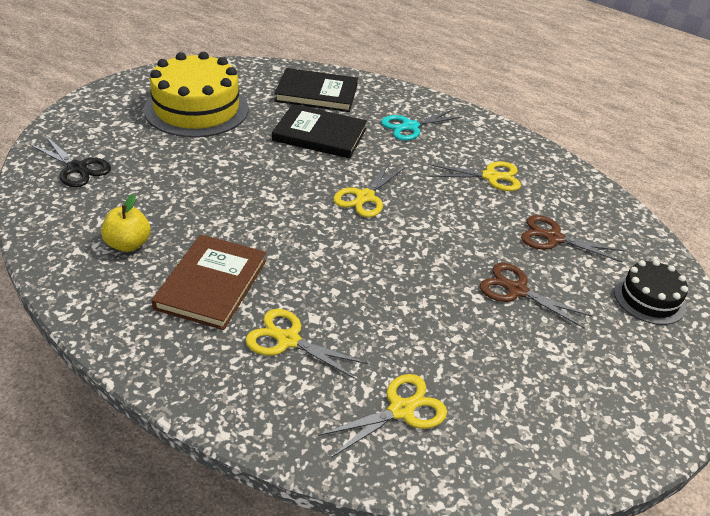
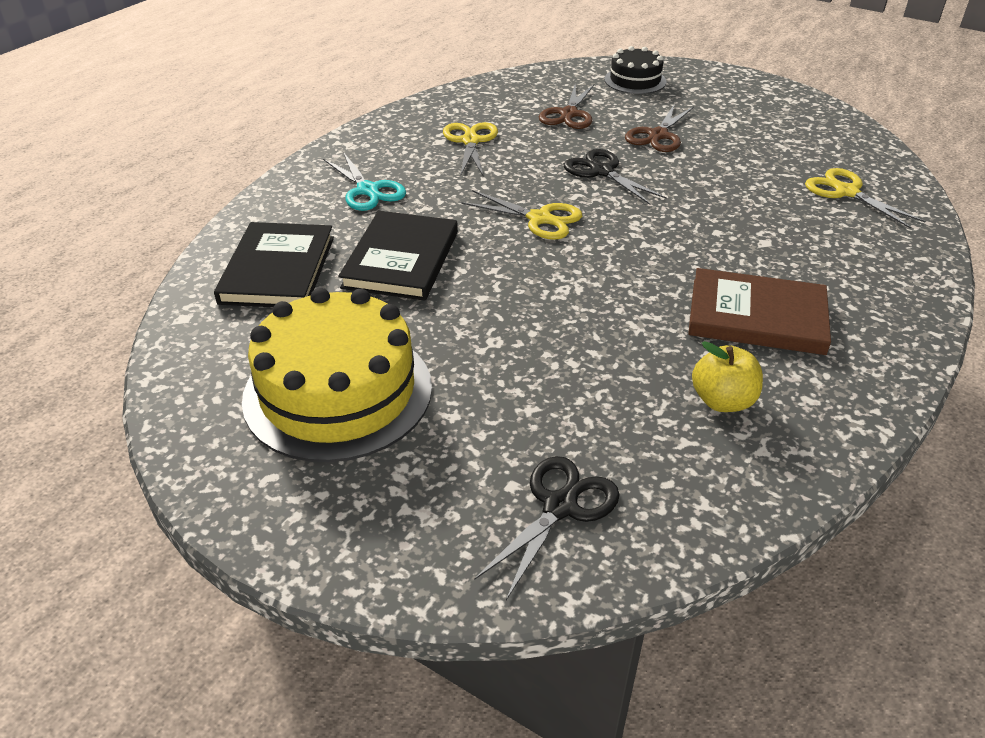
camera: 90 degrees left, 0 degrees up
yellow scissors [245,309,368,380] -> none
none -> black scissors [564,149,667,205]

